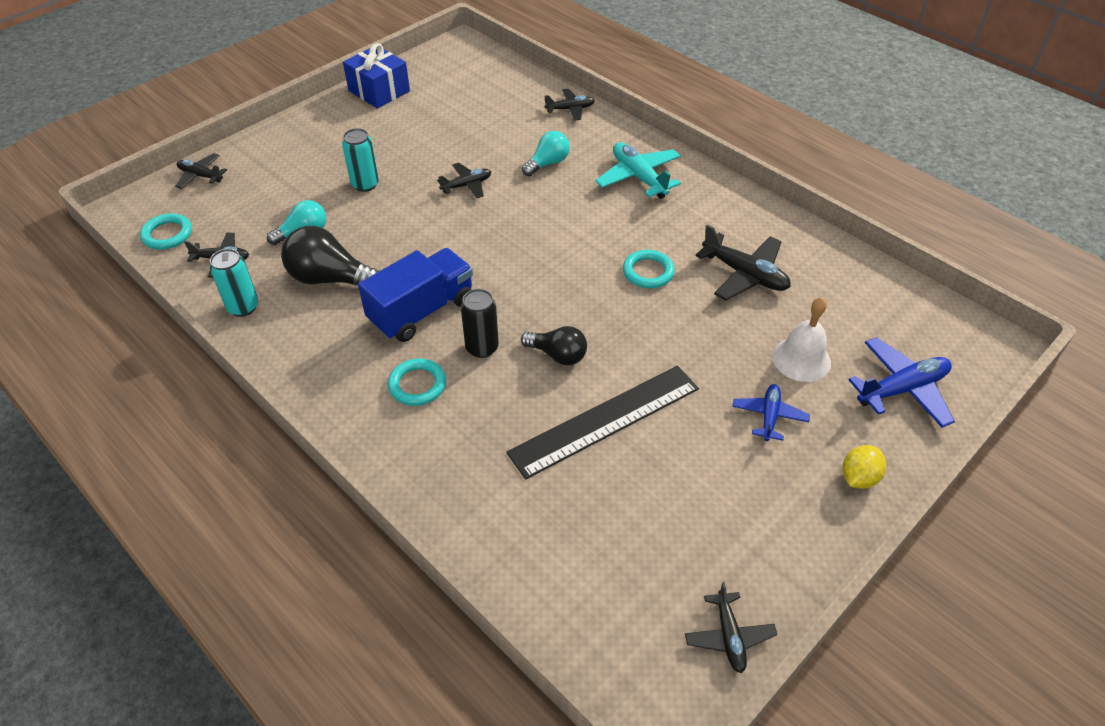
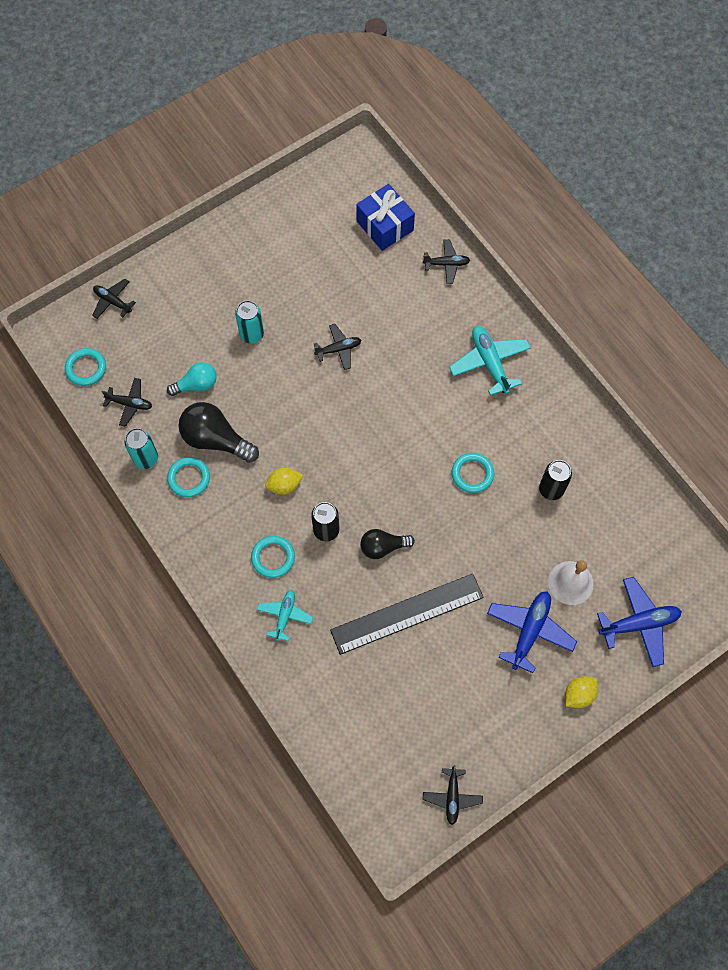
camera: 10 degrees right, 20 degrees up
blue gift [343,43,410,109] -> blue gift moved to [356,184,415,251]
blue truck [358,248,473,342] -> yellow lemon [265,467,303,495]
black light bulb [521,326,587,365] -> black light bulb turned 135 degrees clockwise [360,529,415,559]
turquoise light bulb [522,131,570,176] -> none
black plane [696,224,791,300] -> black can [539,460,572,500]
blue plane [732,384,810,441] -> blue plane [487,591,577,673], size x1.61
none -> turquoise ring [167,457,210,497]
none -> turquoise plane [257,590,313,641]

